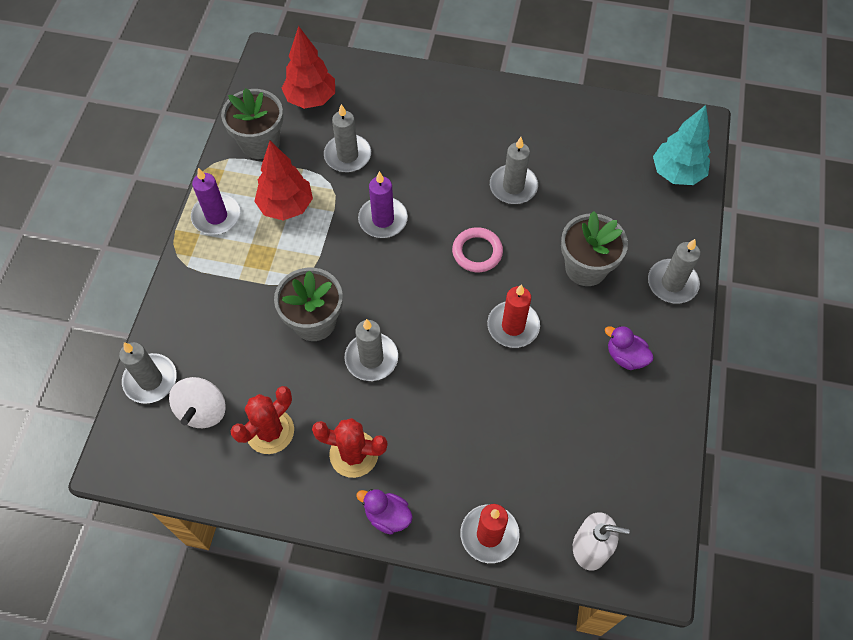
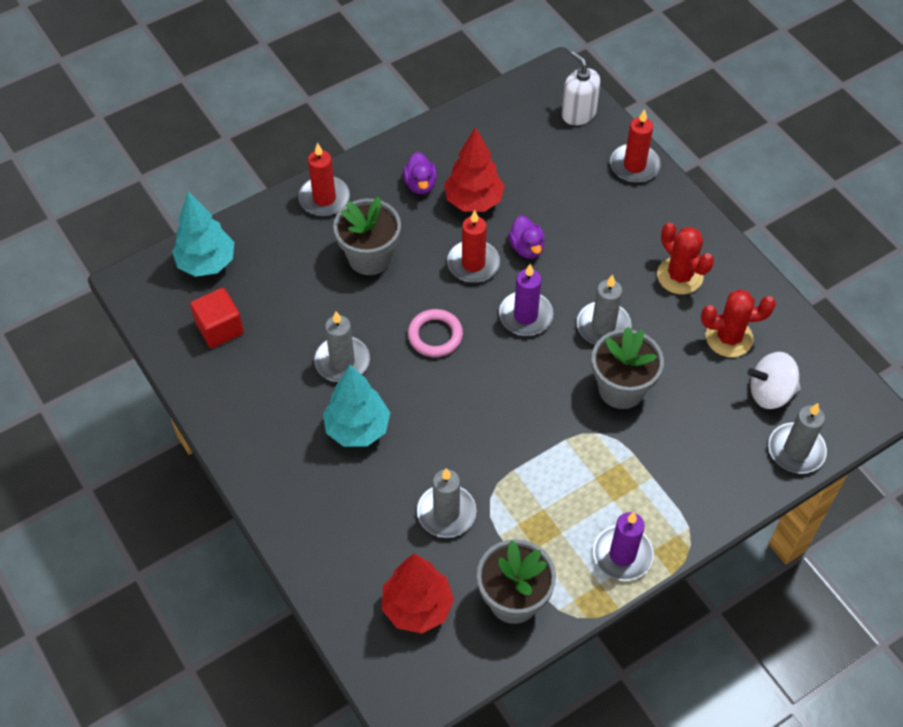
camera: 135 degrees left, 5 degrees down
white spinning top [169,377,226,428] -> white spinning top turned 150 degrees counterclockwise [747,352,801,409]
red tree [254,141,313,221] -> red tree moved to [444,127,504,212]
purple duck [356,489,413,534] -> purple duck moved to [508,215,545,259]
purple candle [358,171,408,238] -> purple candle moved to [499,264,553,336]
grey candle [648,239,700,304] -> red candle [298,143,350,216]
none -> red cube [190,288,244,348]
none -> turquoise tree [323,365,390,447]

